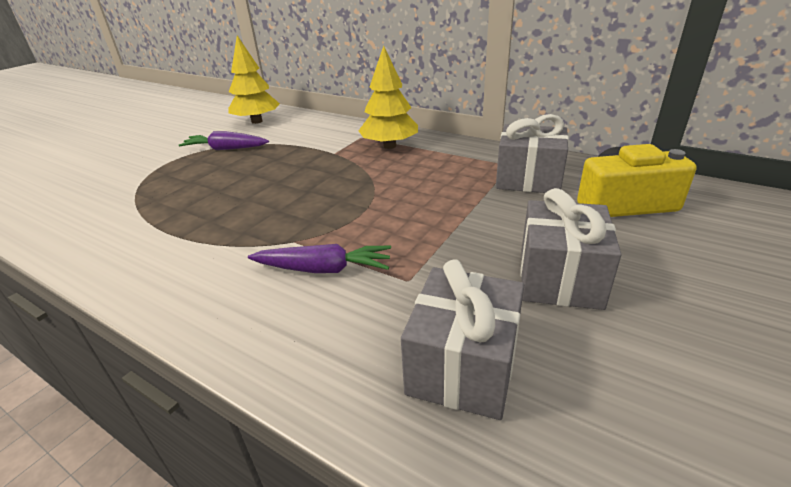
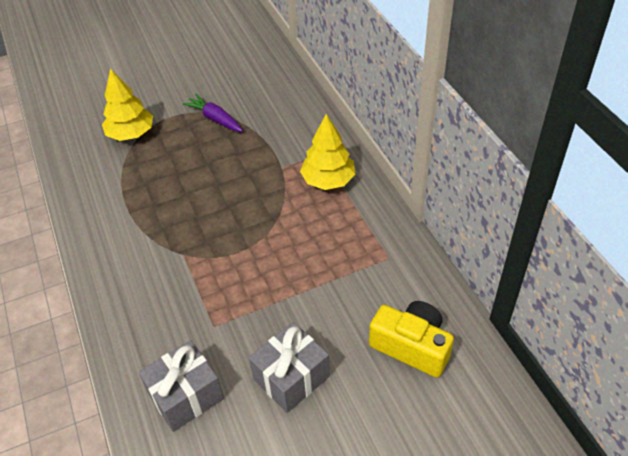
camera: 35 degrees right, 15 degrees up
yellow tree [228,36,280,124] -> yellow tree moved to [102,68,153,141]
purple carrot [248,244,391,273] -> none
grey gift [496,114,569,193] -> none

